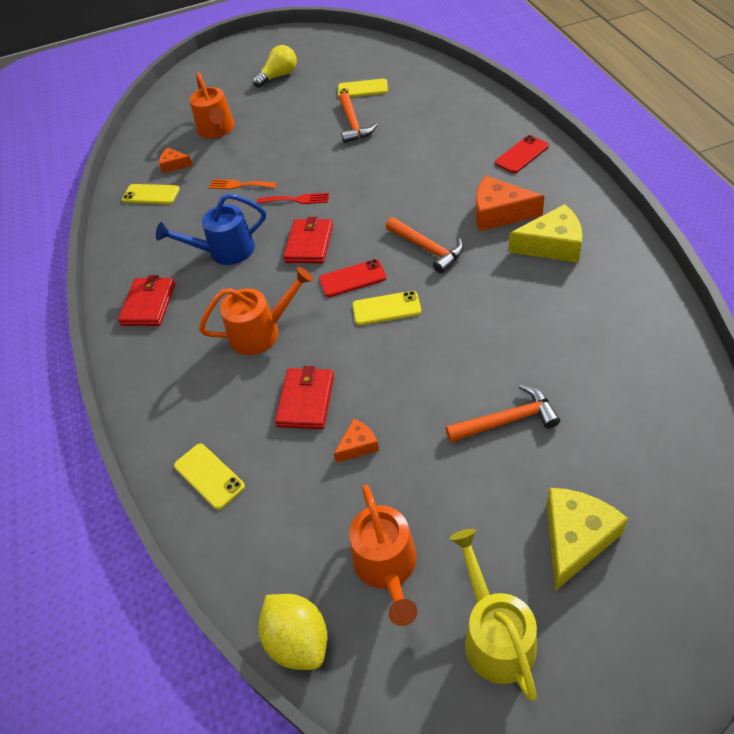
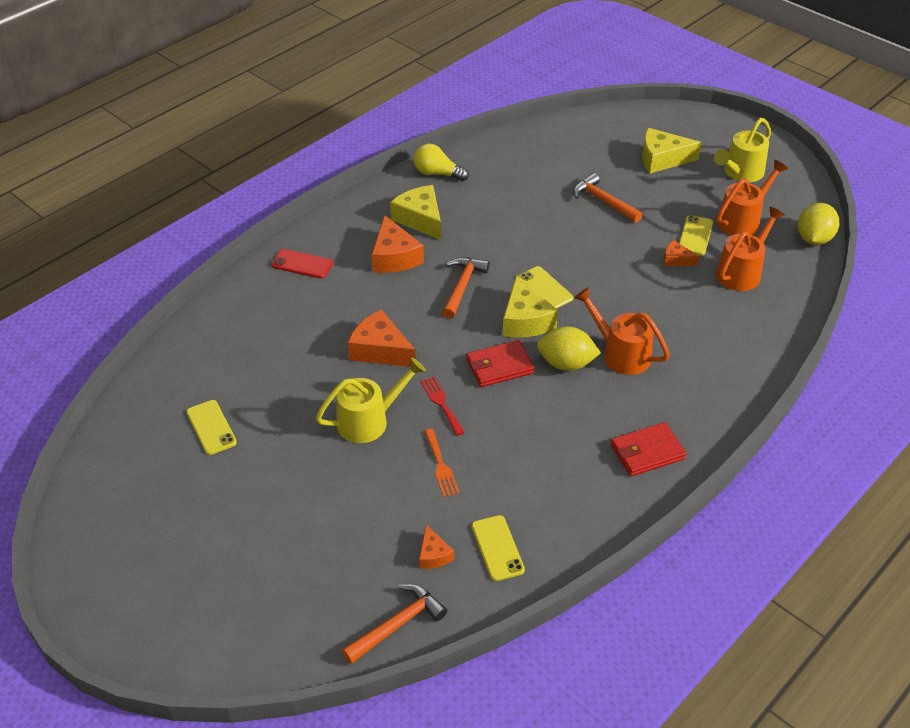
camera: 125 degrees left, 5 degrees down
blue watering can [156,193,266,265] -> none
yellow phone [174,444,245,510] -> yellow phone moved to [679,215,713,256]
orange watering can [189,72,235,139] -> orange watering can moved to [716,207,785,291]
yellow light bulb [253,45,297,88] -> yellow light bulb moved to [414,144,469,181]
red wallet [275,366,334,429] -> none
red phone [319,259,386,297] -> yellow cheese [503,275,558,337]
orange hammer [339,92,378,143] -> orange hammer moved to [342,584,447,664]
none -> yellow watering can [316,357,426,443]
none -> orange cheese [348,309,416,367]
none -> yellow lemon [537,326,601,371]

